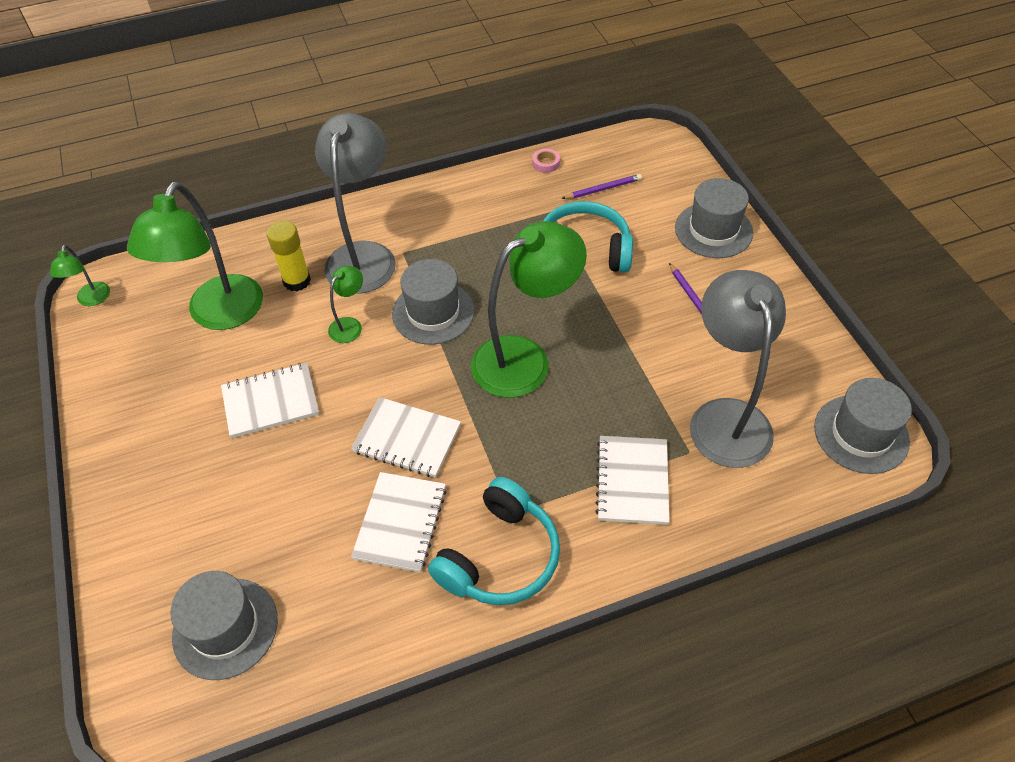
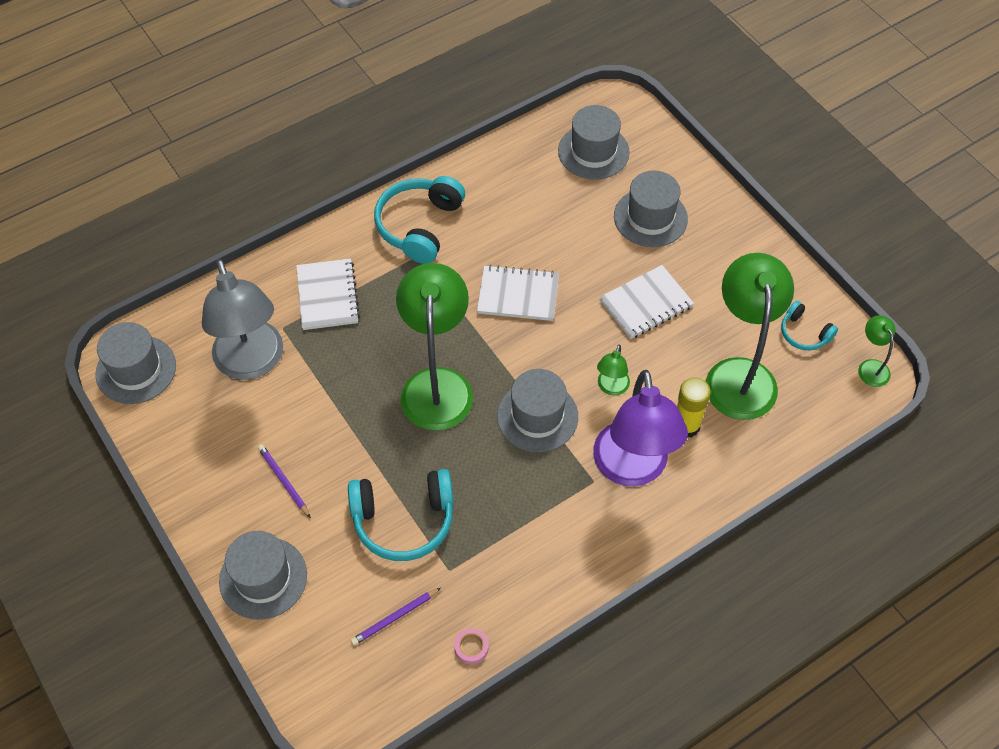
camera: 165 degrees right, 5 degrees up
grey lamp [315,113,396,294] -> purple lamp [593,370,688,486]
white notebook [351,472,447,572] -> none
green lamp [471,221,587,398] -> green lamp turned 135 degrees clockwise [396,263,473,431]
none -> grey hat [614,170,688,247]
none -> turquoise headphones [781,301,838,350]

